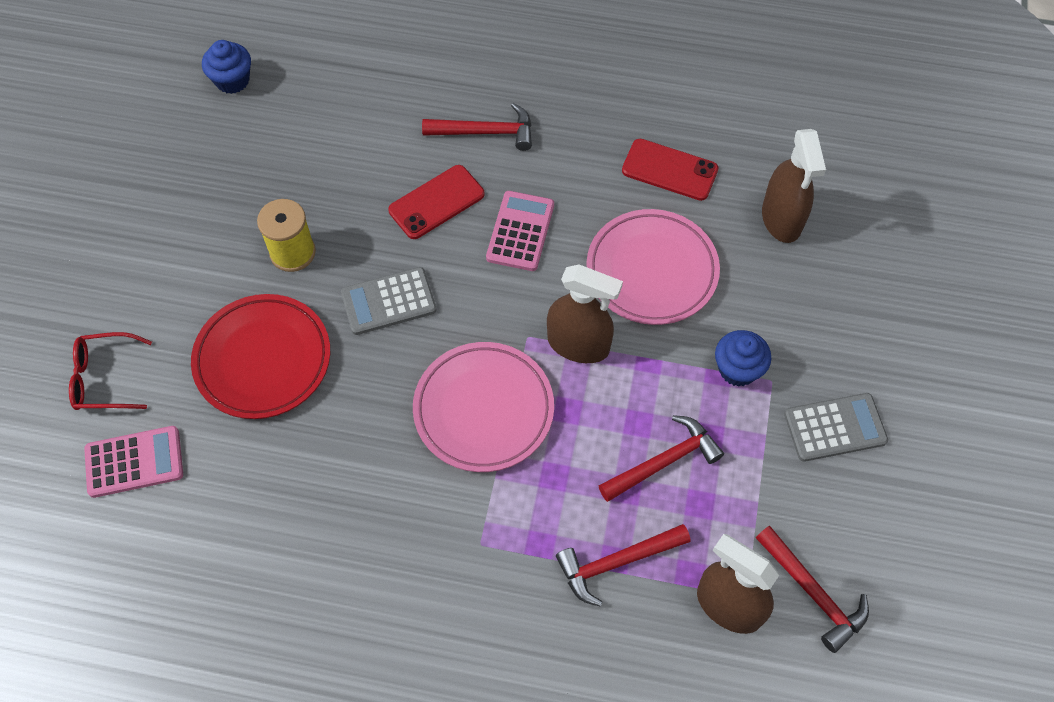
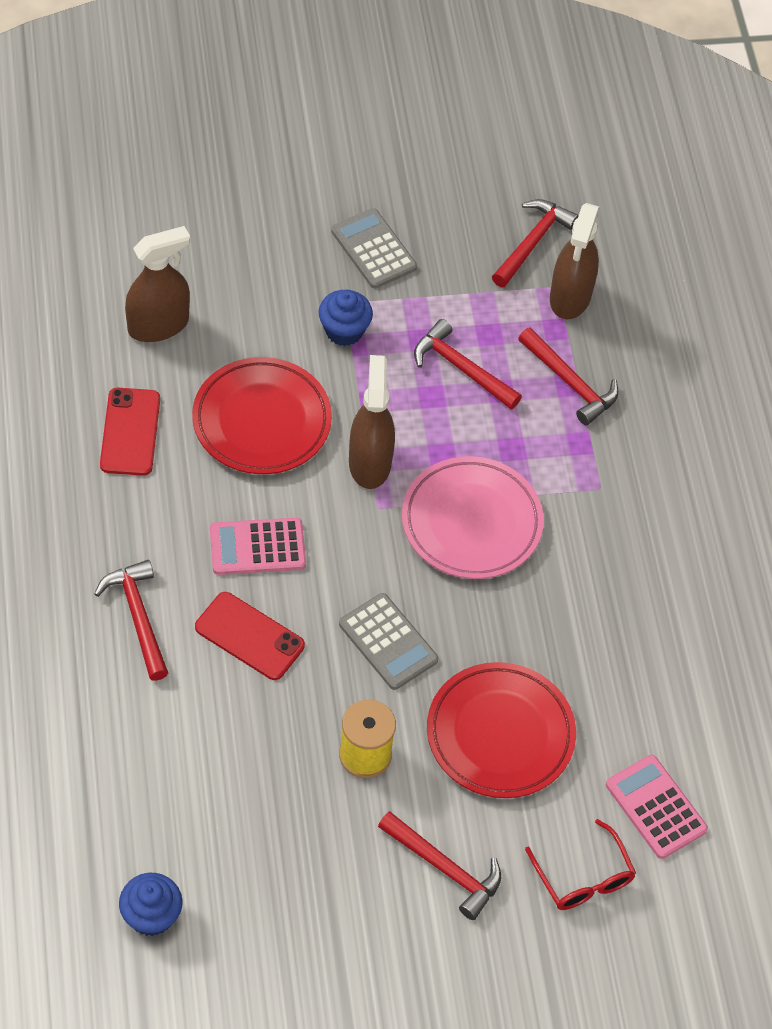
camera: 115 degrees left, 5 degrees down
pink plate [586,209,720,325] -> red plate [192,357,332,474]
none -> red hammer [378,811,501,920]

